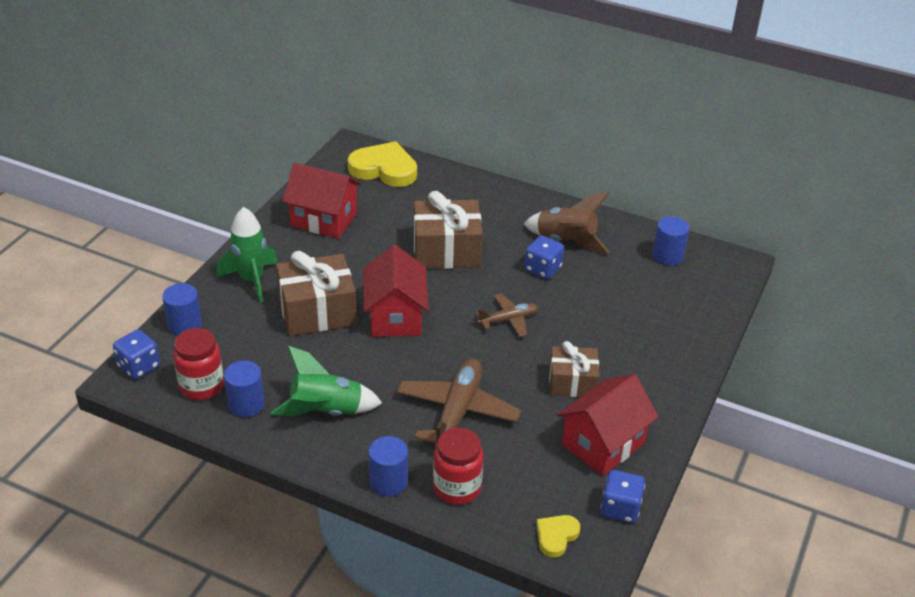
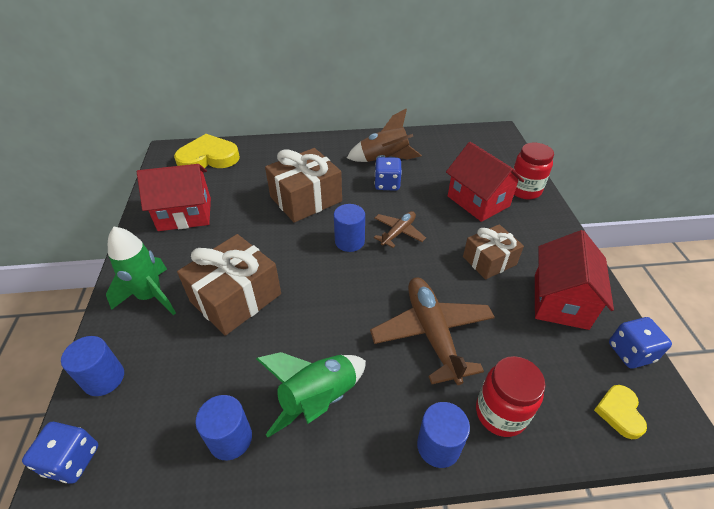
camera: 30 degrees left, 5 degrees up
red jar [173,328,224,400] -> red jar moved to [513,143,554,199]
red house [363,245,429,337] -> red house moved to [446,142,524,222]
blue cylinder [652,216,689,266] -> blue cylinder moved to [334,204,365,252]

